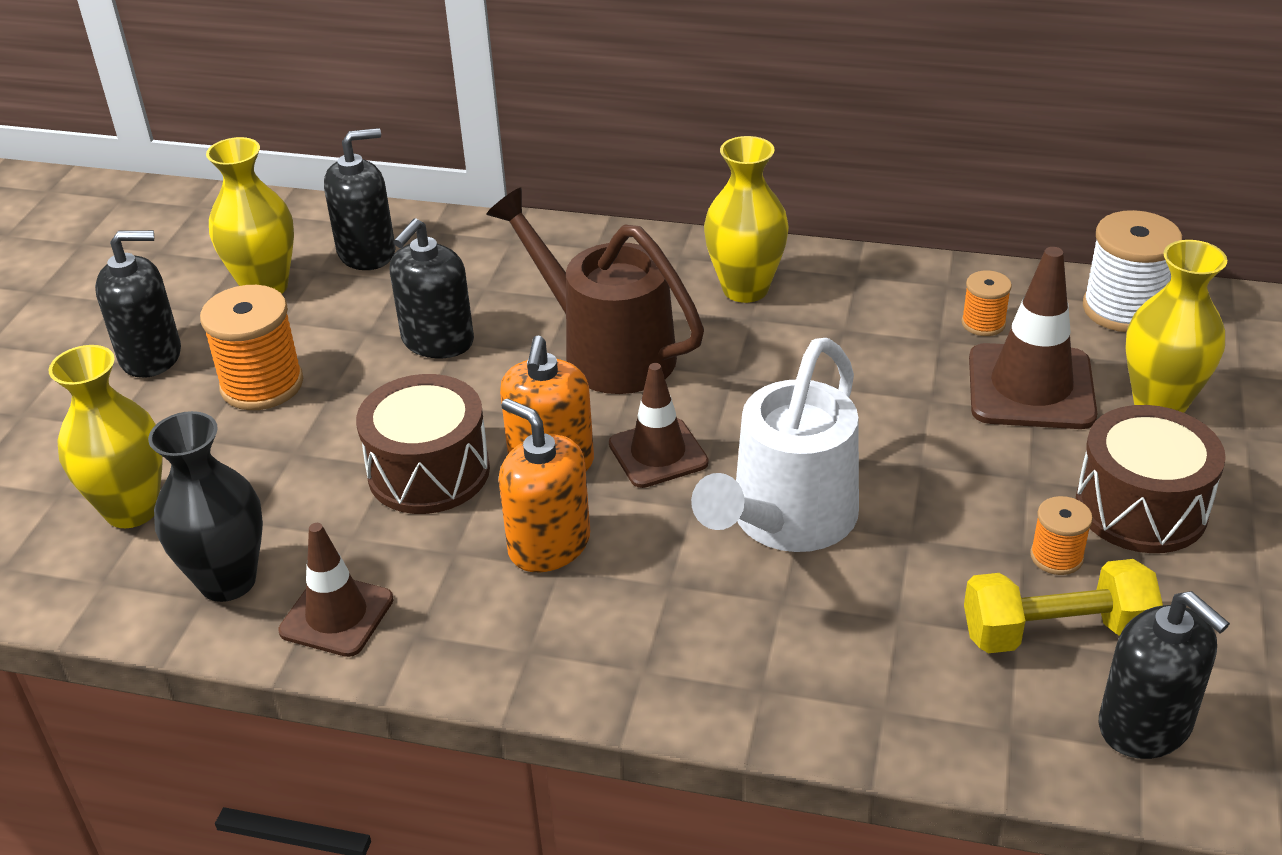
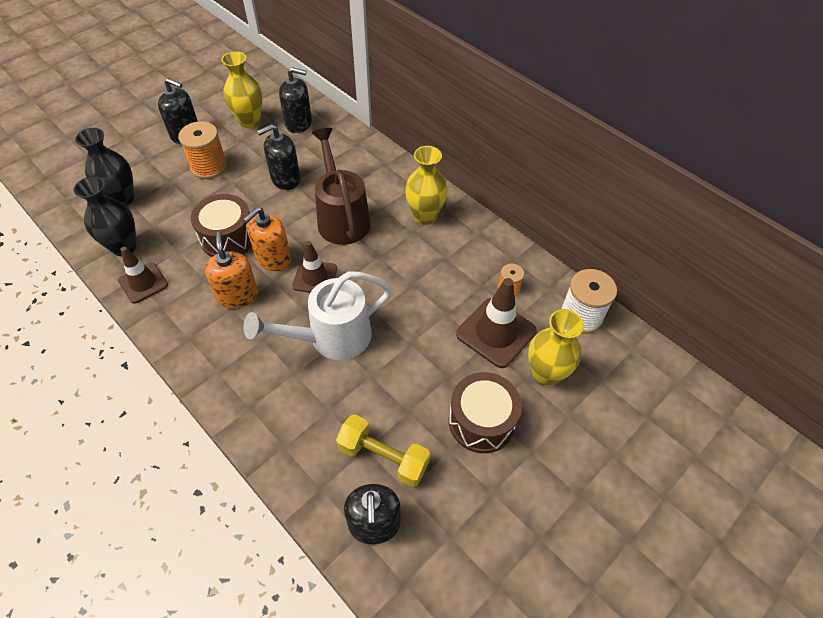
camera: 30 degrees right, 15 degrees up
yellow vase [48,345,163,528] -> black vase [75,128,134,206]
orange spool [1030,496,1093,575] -> none

